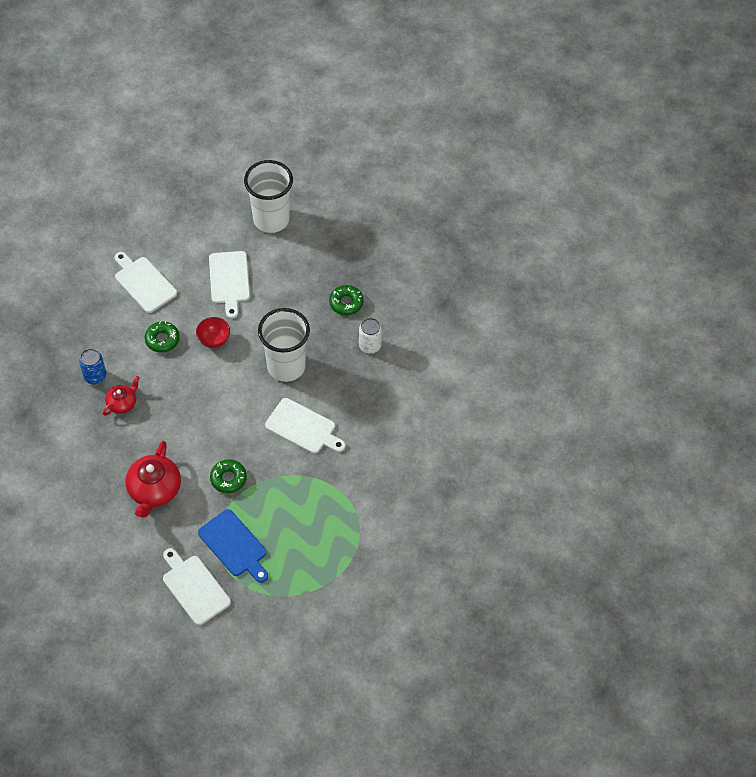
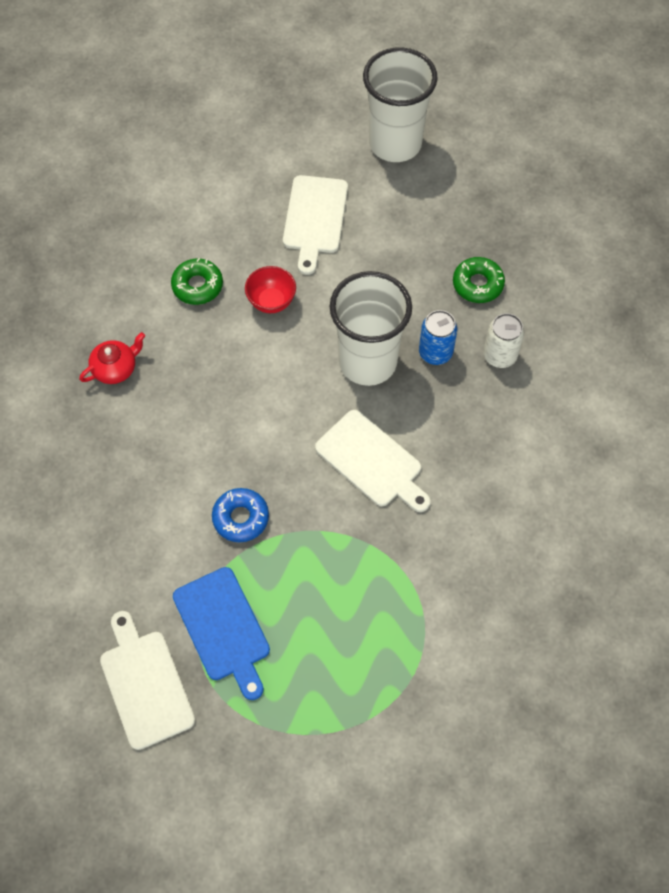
camera: 15 degrees right, 5 degrees up
blue can [79,349,106,384] -> blue can moved to [419,310,458,365]
white cutting board [115,252,177,313] -> none
red teapot [125,441,181,518] -> none
green donut [210,459,247,493] -> blue donut [212,488,269,542]

